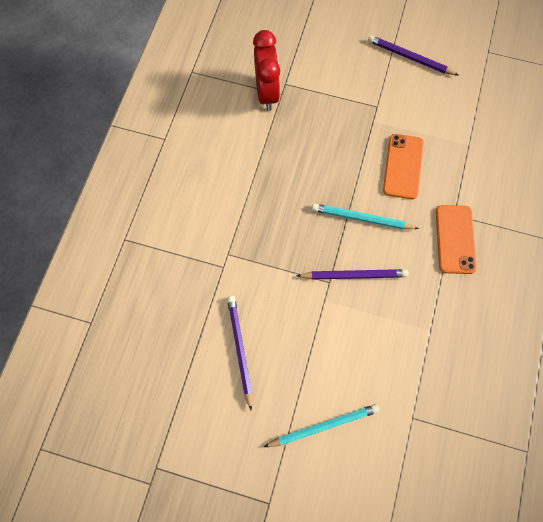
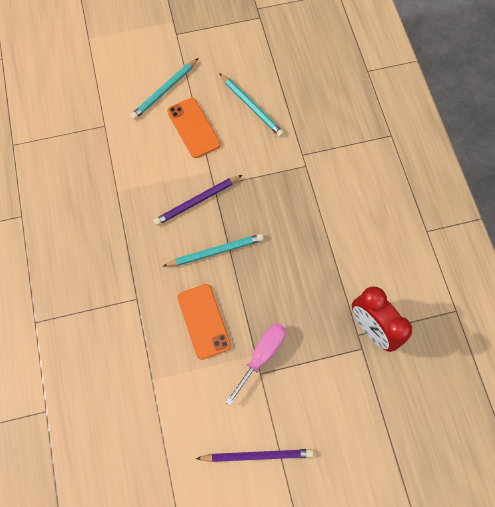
camera: 150 degrees right, 0 degrees up
purple pencil [227,296,252,411] -> turquoise pencil [219,73,284,137]
orange phone [436,205,477,274] -> orange phone moved to [167,98,221,158]
none -> pink screwdriver [225,323,286,406]

